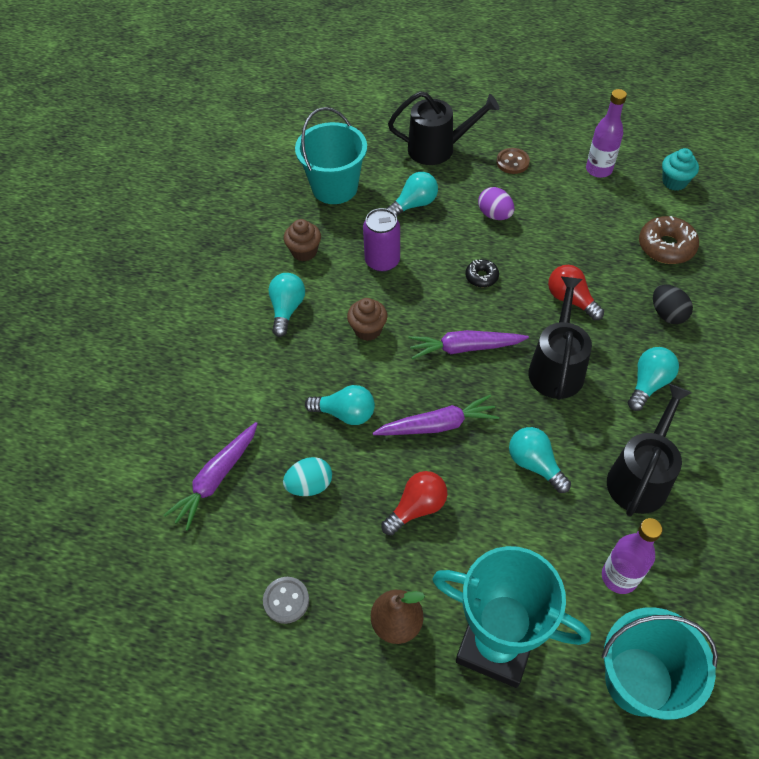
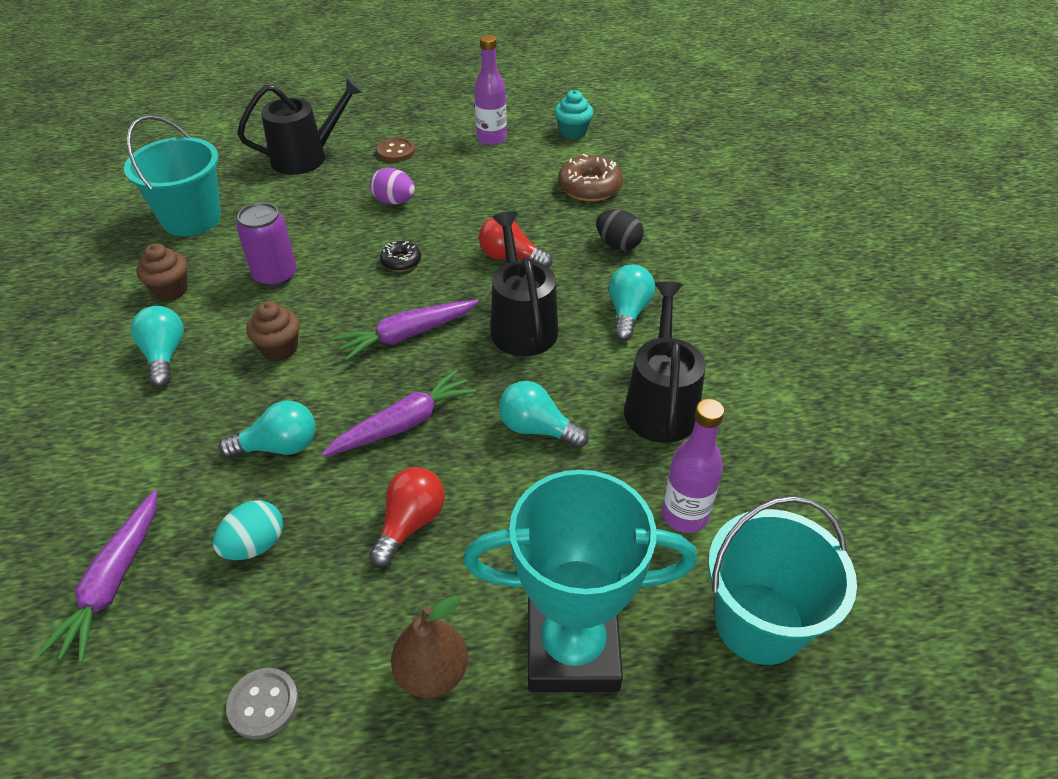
camera: 25 degrees left, 10 degrees down
turquoise light bulb [386,172,438,216] -> none

